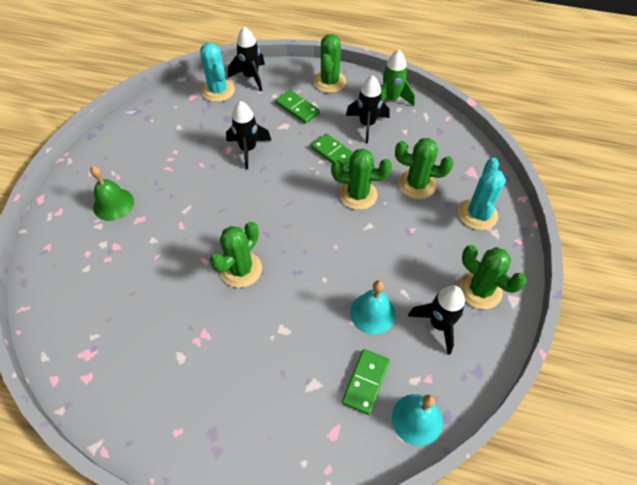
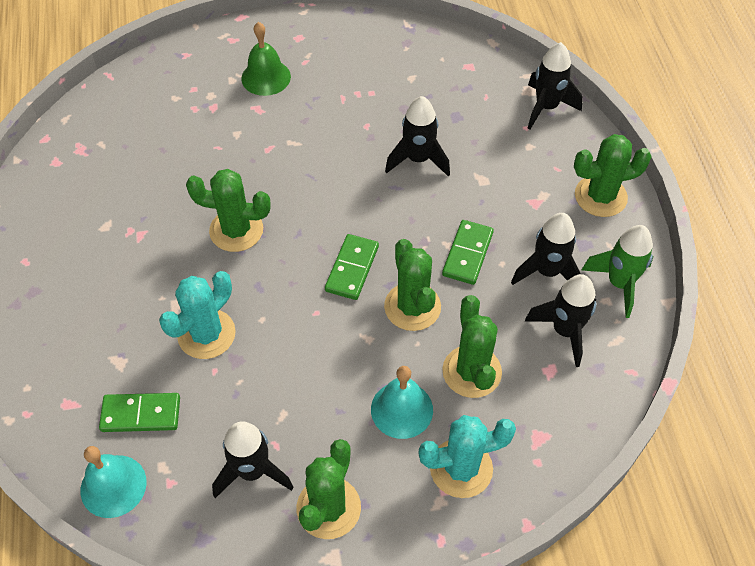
camera: 65 degrees right, 0 degrees up
turquoise cactus [200,43,235,102] -> turquoise cactus moved to [159,271,236,359]
green domino [276,90,320,124] -> green domino moved to [325,234,379,300]
turquoise bell [350,280,396,335] -> turquoise bell moved to [371,366,433,439]
none -> black rocket [525,274,597,367]

